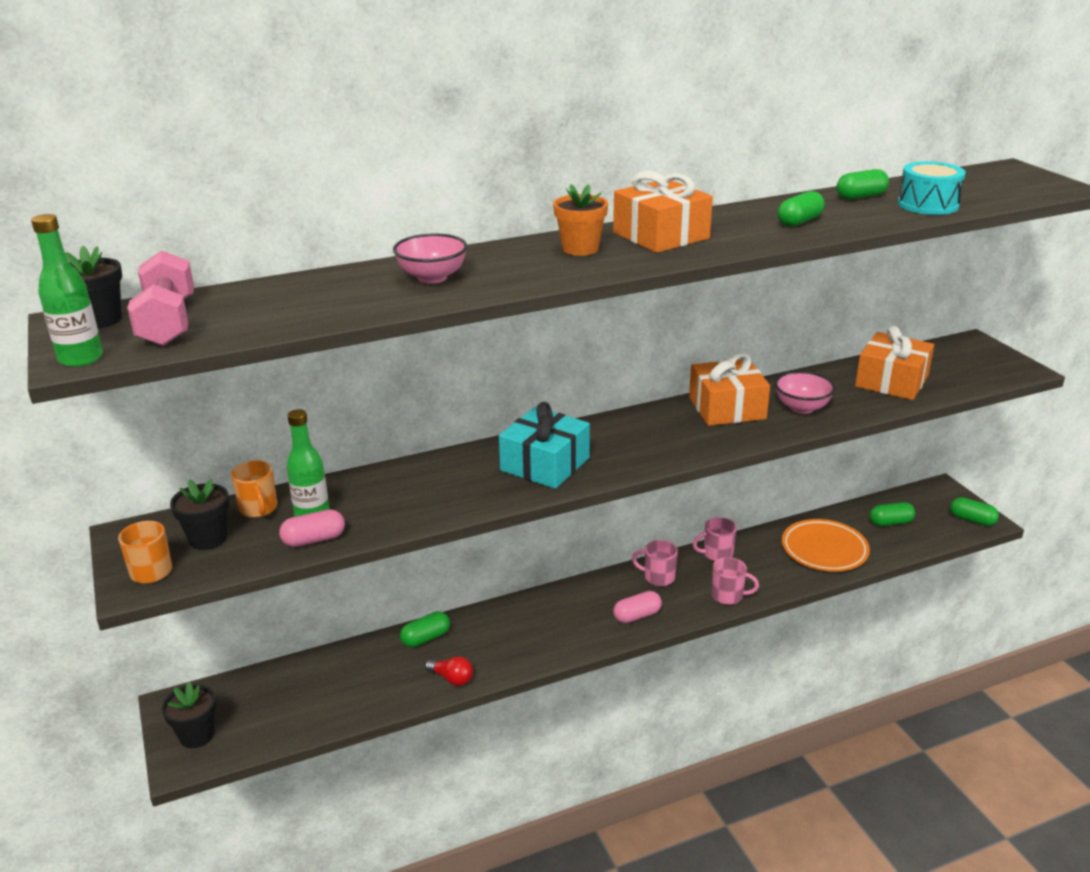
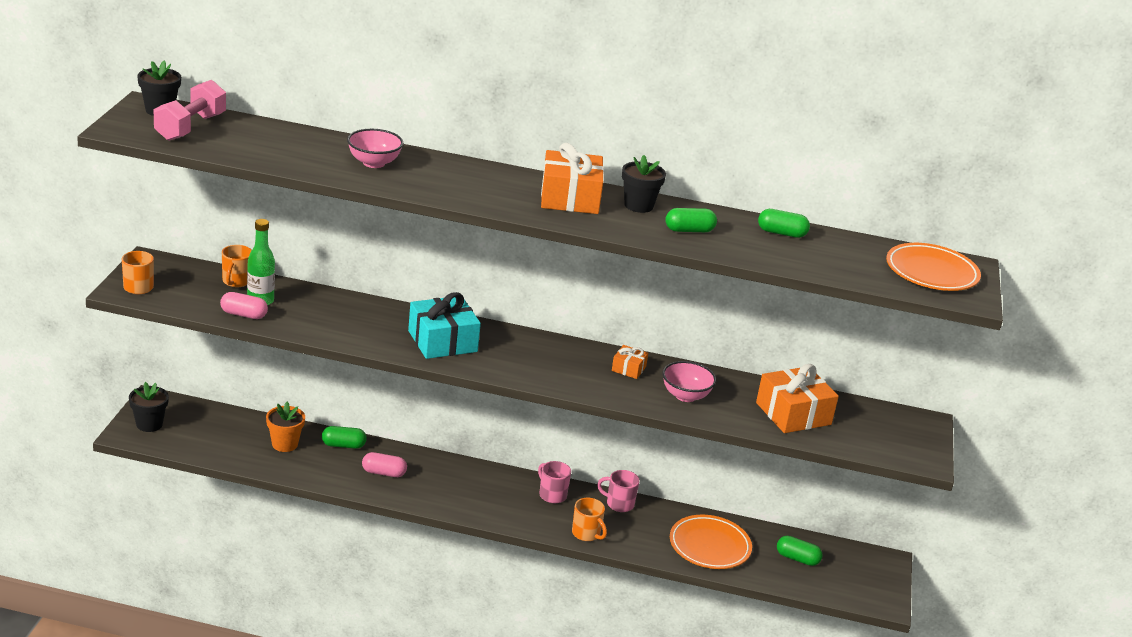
camera: 30 degrees right, 0 degrees up
green bottle [31,214,103,367] -> none
black flower pot [170,479,229,550] -> black flower pot moved to [622,155,666,213]
red light bulb [425,656,473,686] -> none
orange flower pot [553,184,608,256] -> orange flower pot moved to [266,402,305,452]
pink capsule [613,591,662,623] -> pink capsule moved to [362,452,407,477]
orange gift [689,353,770,426] -> orange gift [612,345,648,379], size x0.50
pink mug [712,557,759,605] -> orange mug [572,498,607,541]
turquoise drum [898,161,966,215] -> none
green capsule [950,497,999,526] -> none
none -> orange plate [886,243,981,291]

